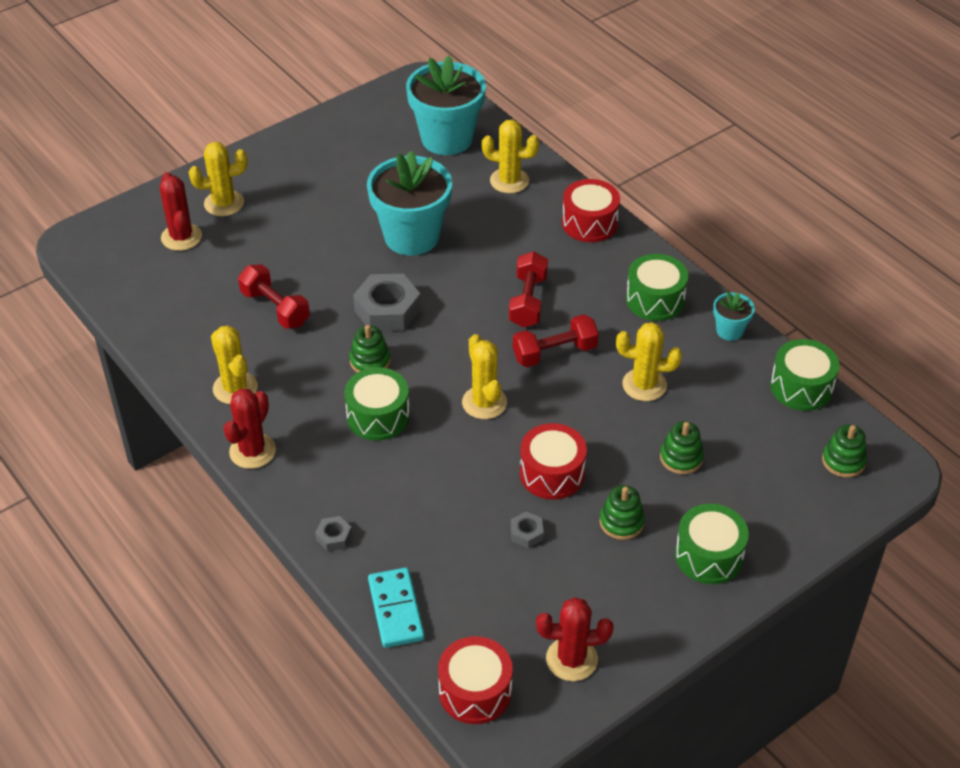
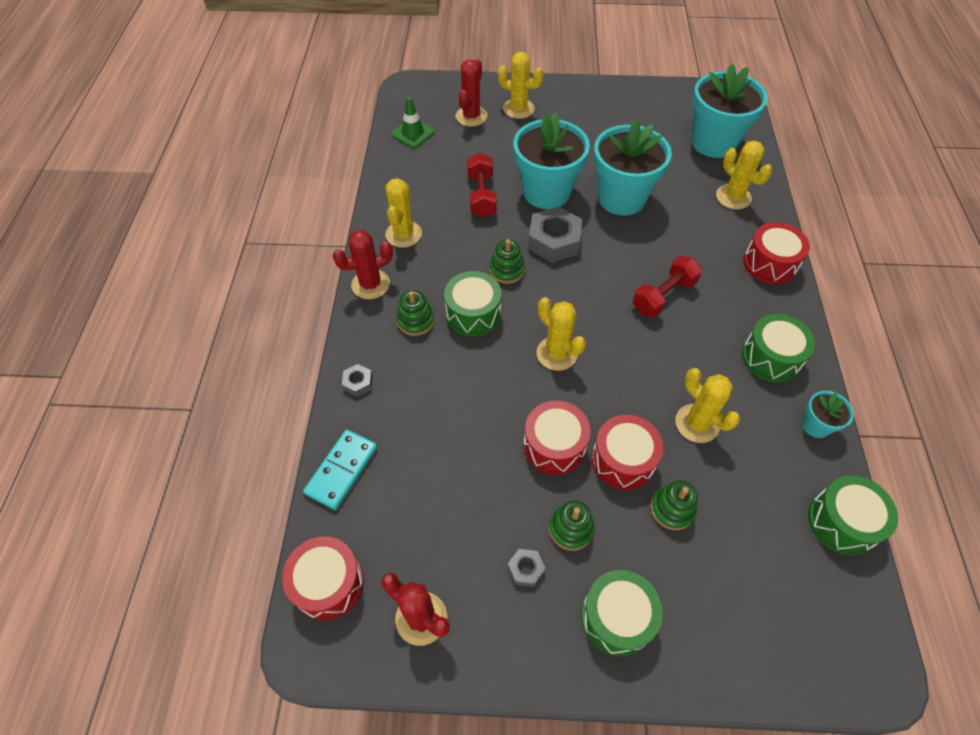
camera: 40 degrees right, 10 degrees up
yellow cactus [462,334,507,419] -> yellow cactus turned 60 degrees counterclockwise [536,297,586,371]
grey nut [511,512,544,548] -> grey nut moved to [508,549,545,587]
red dumbbell [513,314,599,367] -> none
green stacking toy [822,425,867,478] -> green stacking toy moved to [397,290,434,336]
none -> green traffic cone [391,97,435,148]
none -> turquoise flower pot [513,113,590,209]
none -> red drum [592,415,663,490]

